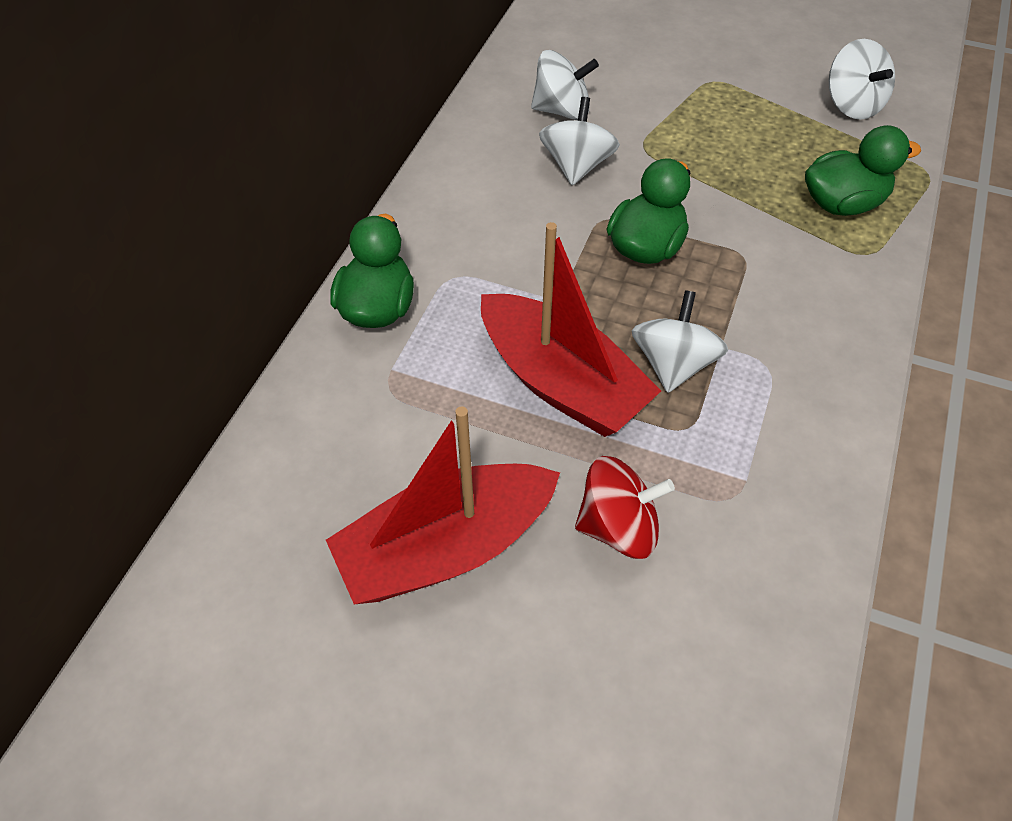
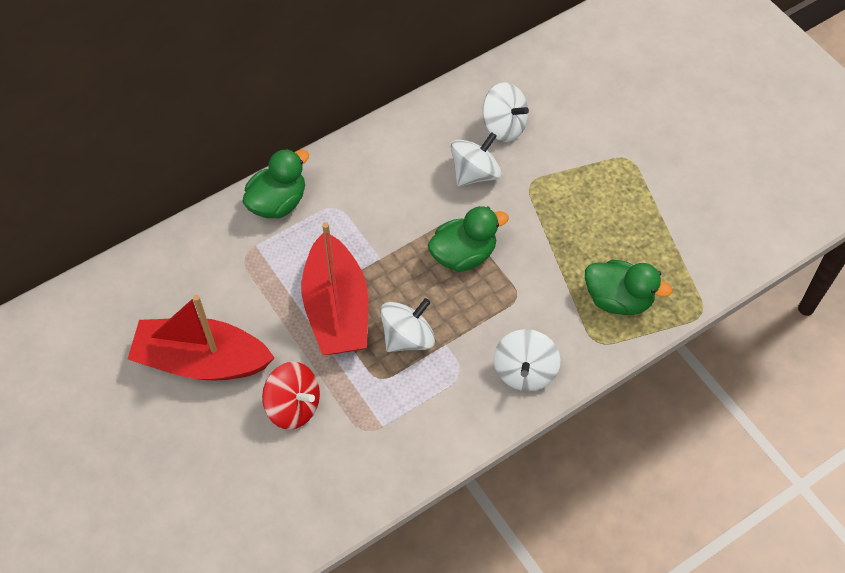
camera: 35 degrees right, 5 degrees up
white spinning top [829,39,895,119] -> white spinning top moved to [494,329,560,391]

